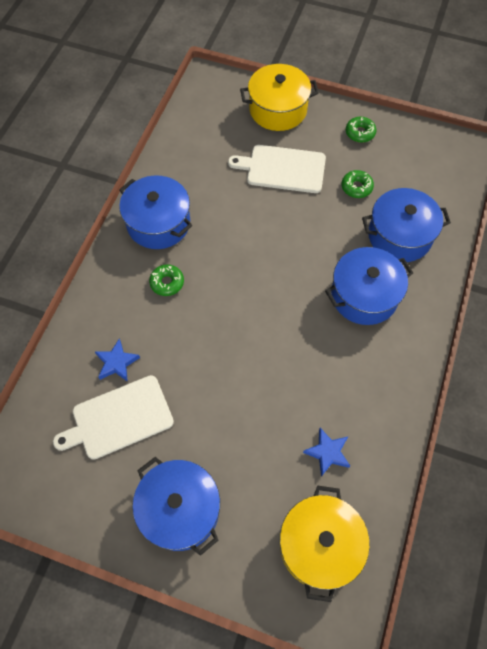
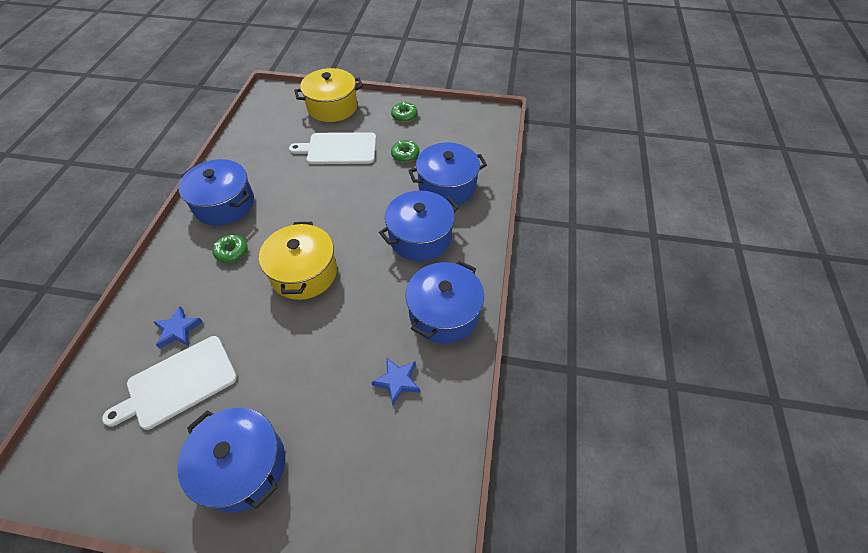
camera: 10 degrees left, 10 degrees down
yellow pot [280,485,370,602] -> yellow pot moved to [259,222,337,300]
none -> blue pot [405,260,484,344]

